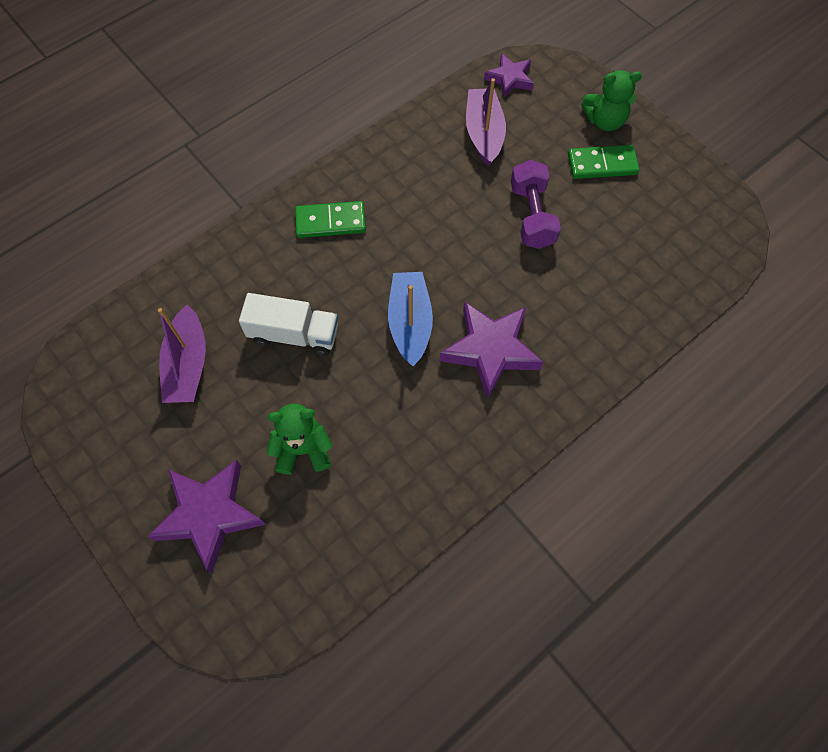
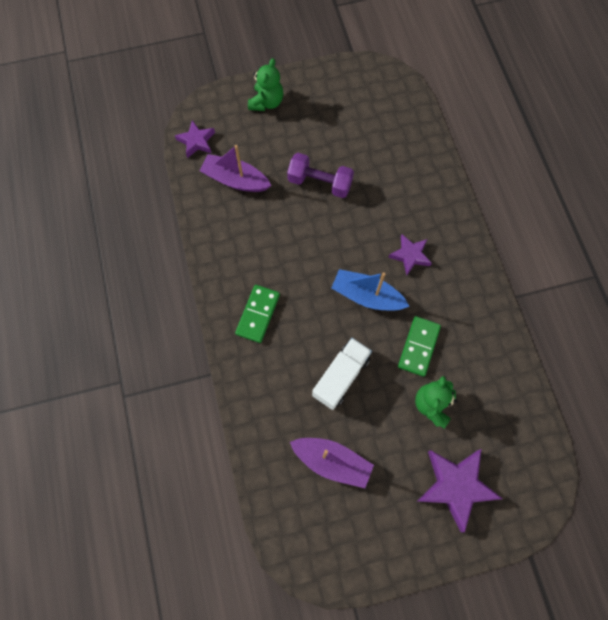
camera: 65 degrees left, 5 degrees up
purple star [440,301,544,399] -> purple star [388,234,432,275], size x0.59
green domino [568,145,640,179] -> green domino moved to [398,316,441,377]

